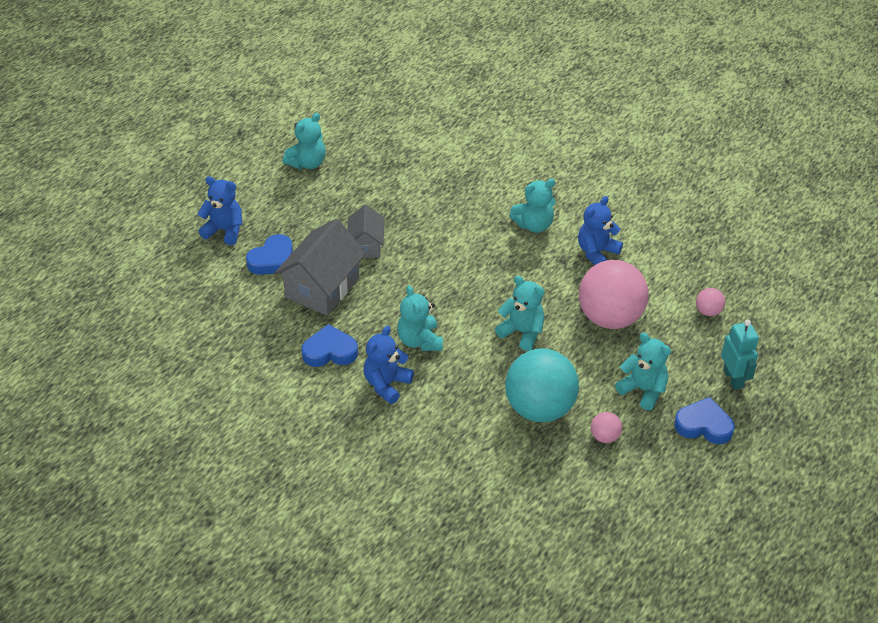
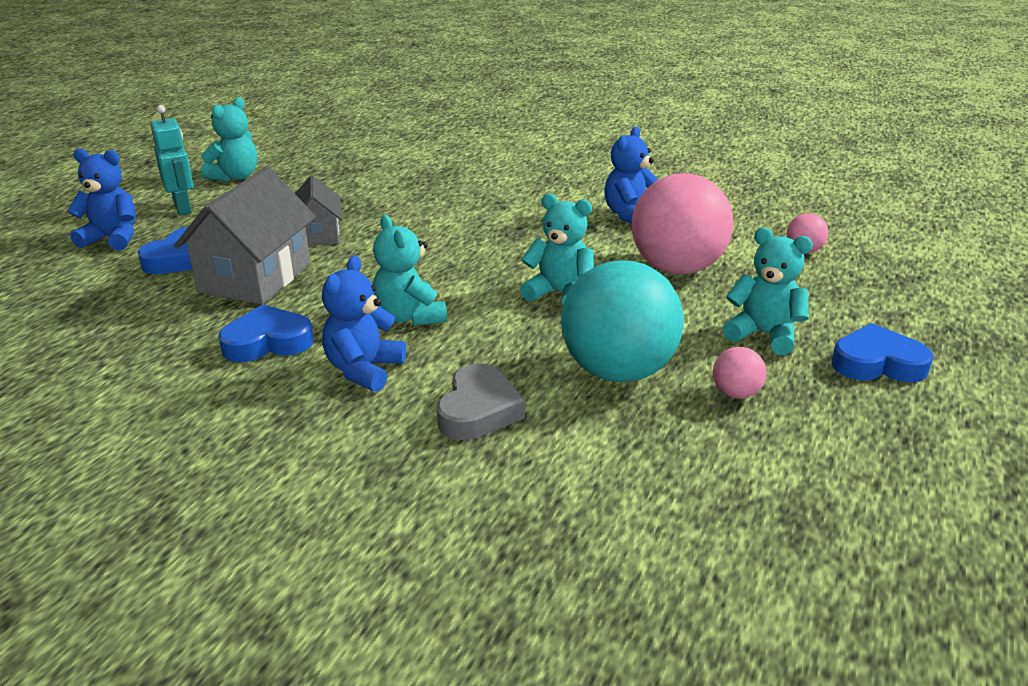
camera: 10 degrees left, 15 degrees down
turquoise teddy bear [509,179,556,233] -> none
turquoise robot [721,320,759,390] -> turquoise robot moved to [150,105,194,215]
none -> grey heart [437,363,525,440]

